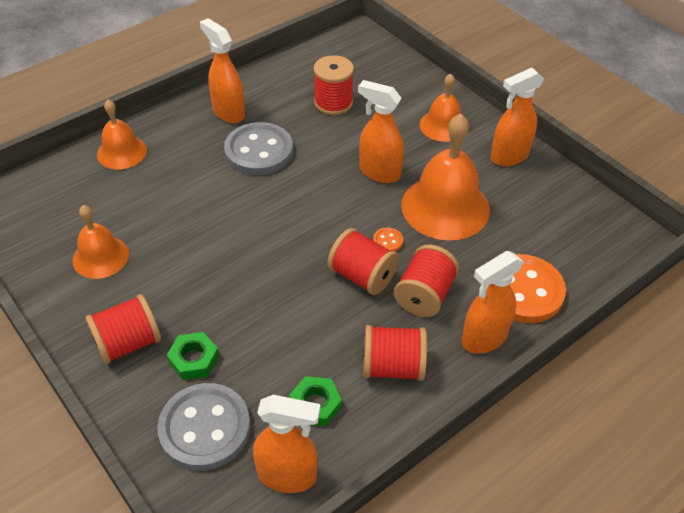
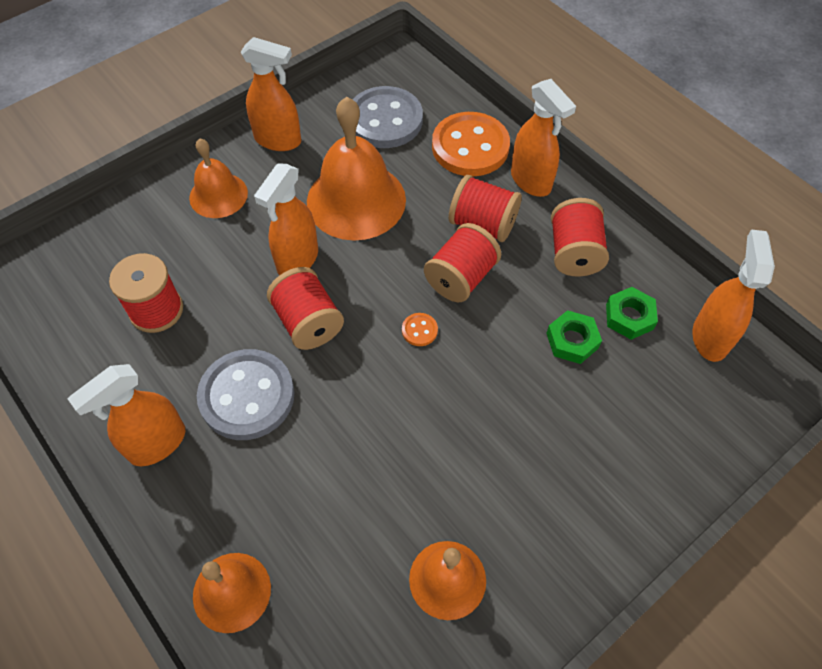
camera: 90 degrees left, 10 degrees up
red spool [85,294,161,364] -> red spool moved to [267,267,344,350]
grey button [157,383,250,471] -> grey button moved to [353,86,423,148]
green nut [167,332,219,380] -> green nut moved to [546,310,602,364]
orange button [373,227,403,252] -> orange button moved to [402,313,438,346]
orange spray bottle [490,68,544,166] -> orange spray bottle turned 45 degrees counterclockwise [241,37,301,151]

